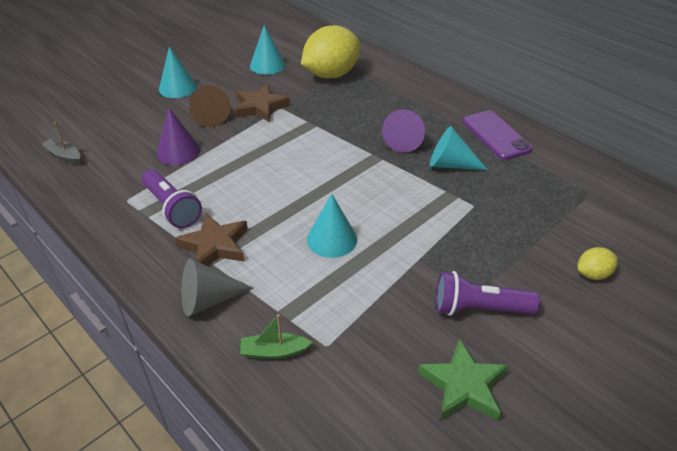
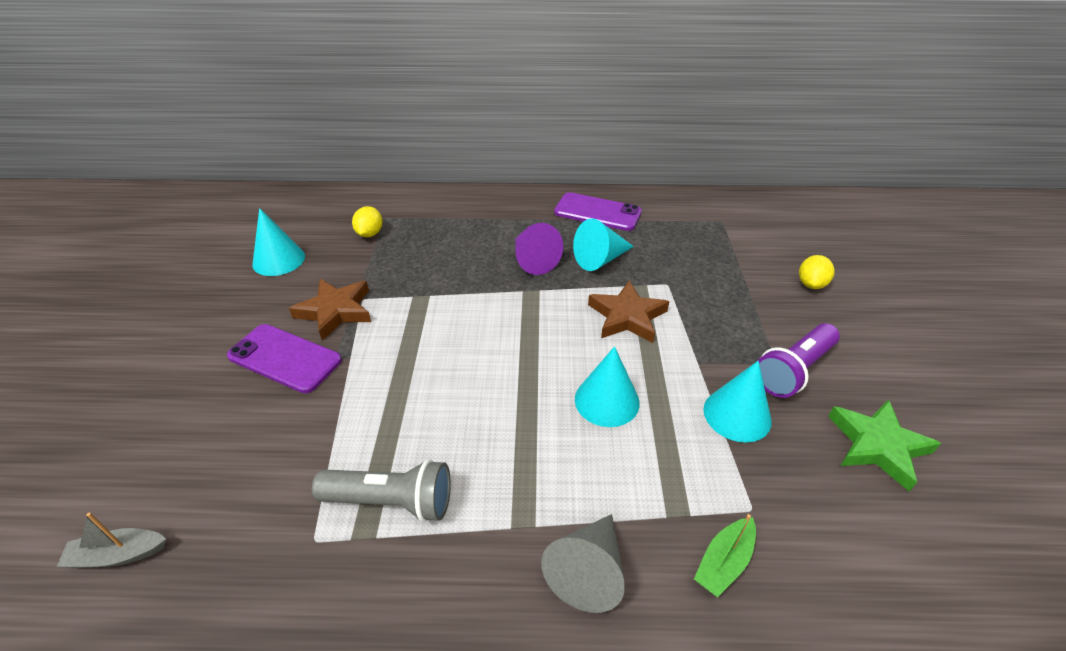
camera: 45 degrees left, 0 degrees up
purple flashlight [142,169,202,228] -> grey flashlight [312,459,451,522]
purple cone [157,108,201,165] -> none
turquoise cone [159,46,197,98] -> turquoise cone moved to [703,361,772,442]
brown star [175,213,248,266] -> brown star moved to [588,280,669,343]
brown cone [189,86,231,127] -> purple phone [227,324,342,393]
yellow lemon [301,25,360,78] -> yellow lemon [352,206,383,237], size x0.44

